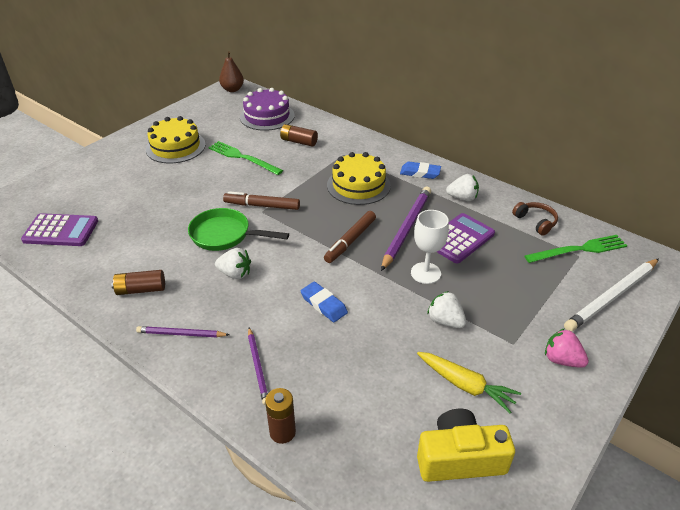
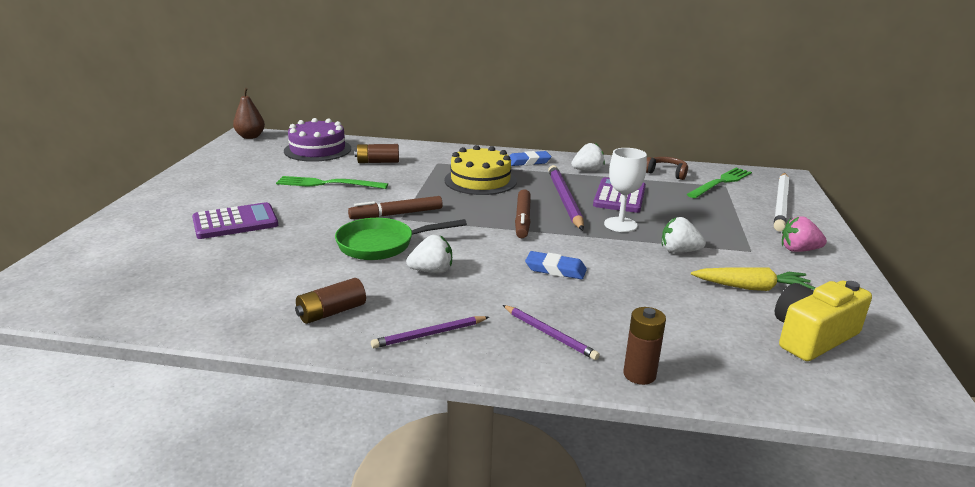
camera: 30 degrees left, 15 degrees down
purple calculator [21,213,98,246] -> purple calculator moved to [192,202,278,239]
yellow cake [146,116,206,164] -> none

